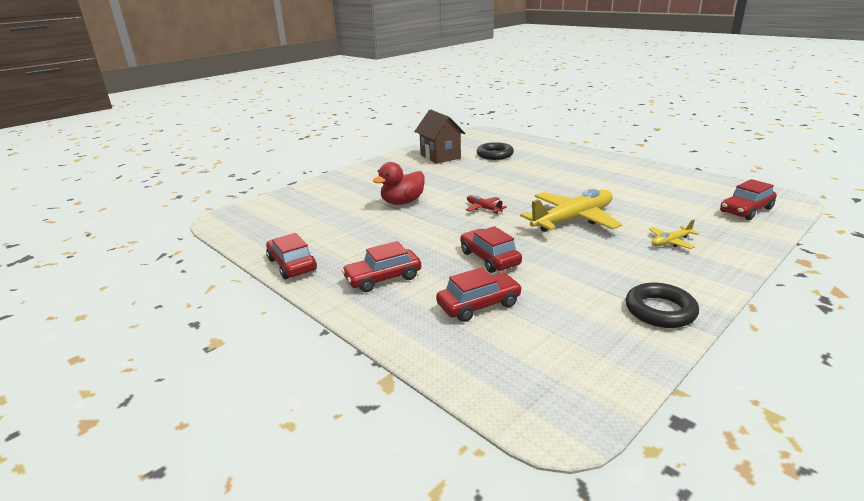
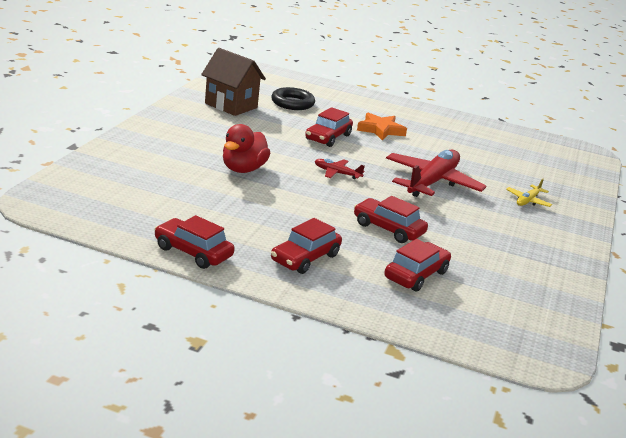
camera: 30 degrees left, 0 degrees up
yellow plane [520,189,622,232] -> red plane [386,150,486,197]
black ring [626,283,699,328] -> none
red car [720,179,777,220] -> red car moved to [305,107,353,147]
none -> orange star [357,113,407,141]

